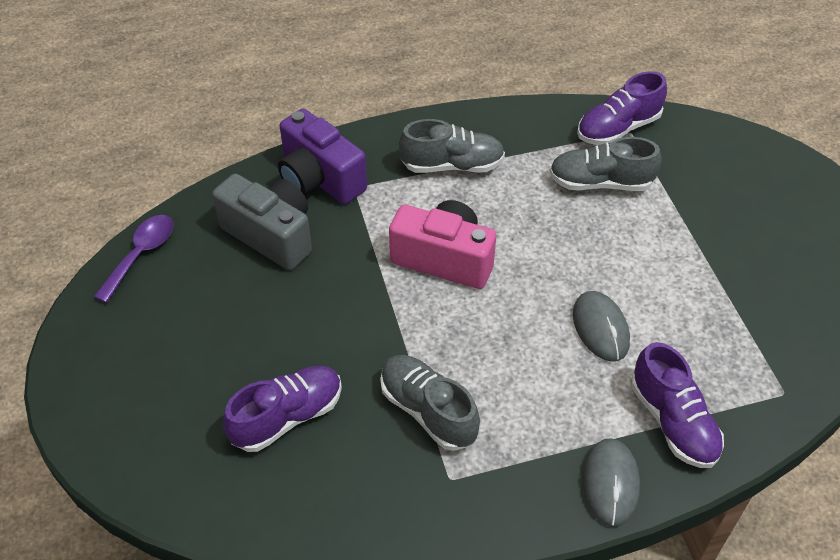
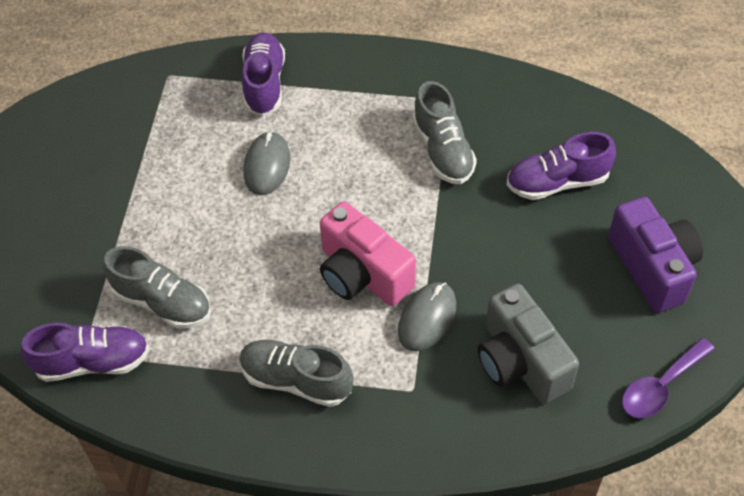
camera: 155 degrees left, 5 degrees up
purple camera [278,109,367,204] -> purple camera moved to [608,197,703,313]
grey mouse [583,438,640,527] -> grey mouse moved to [398,282,456,352]

